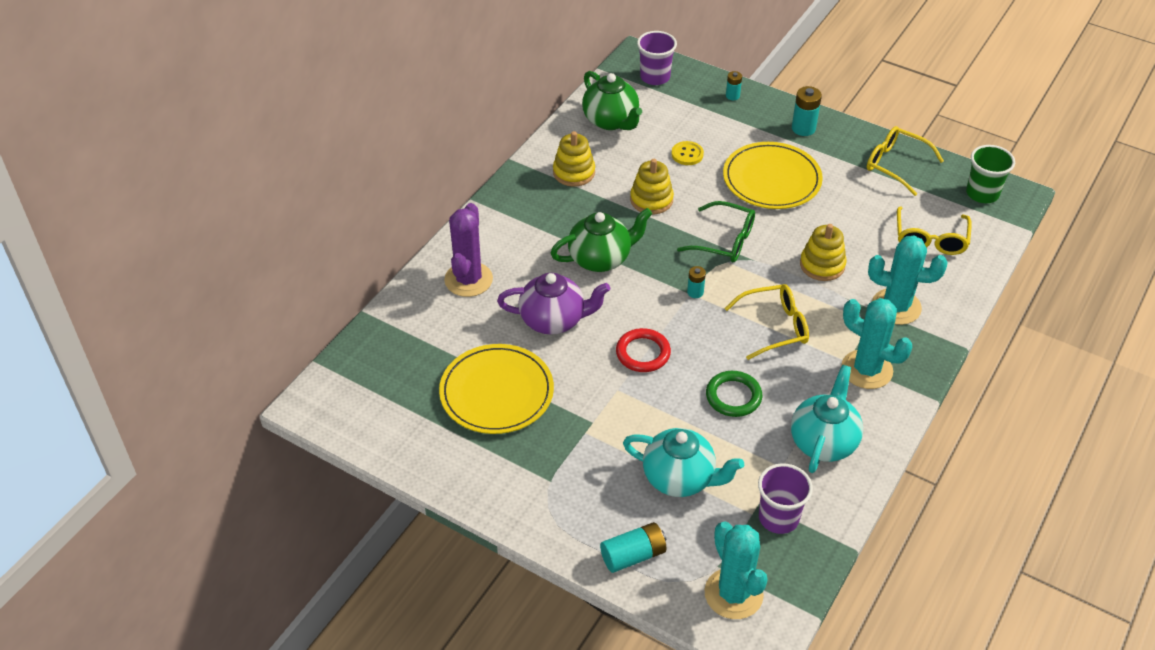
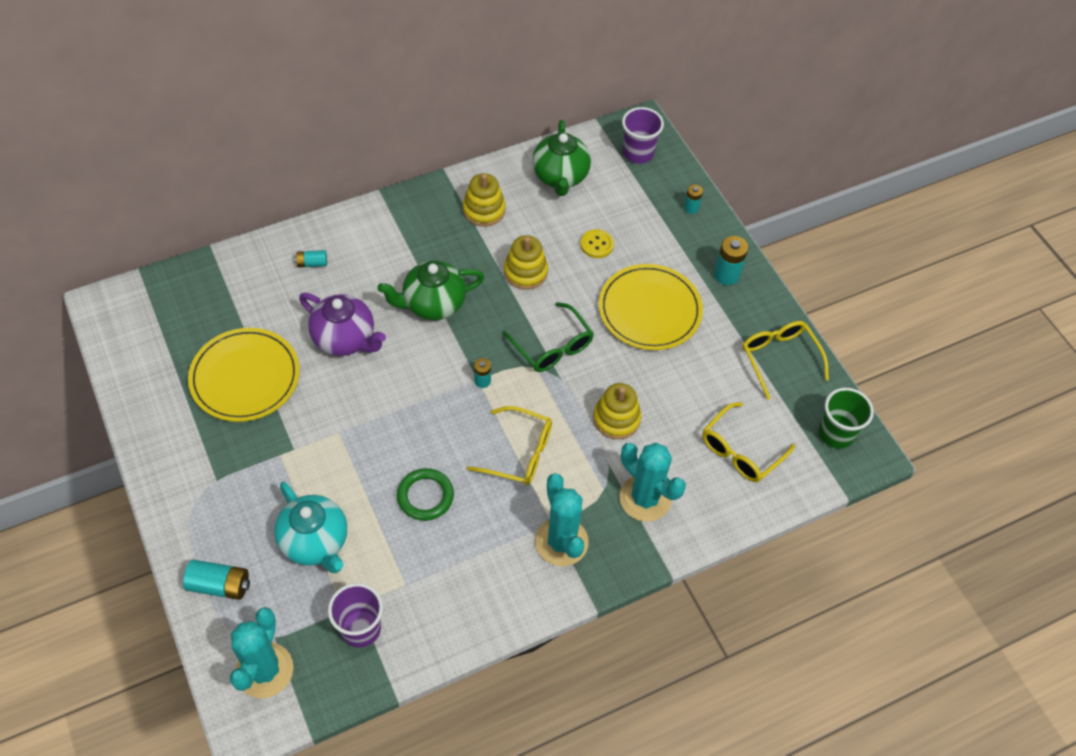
camera: 30 degrees right, 10 degrees up
purple cactus [444,203,493,297] -> turquoise battery [294,250,327,268]
green teapot [551,208,652,272] -> green teapot turned 150 degrees clockwise [377,260,484,320]
red ring [616,328,671,372] -> none
turquoise teapot [791,365,863,473] -> none

